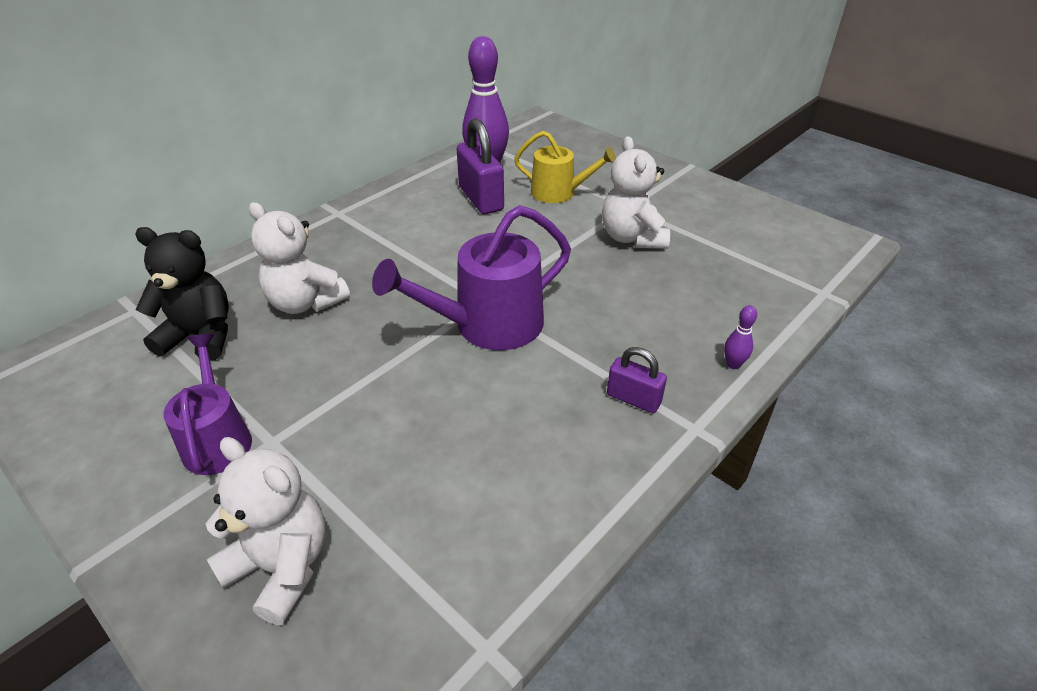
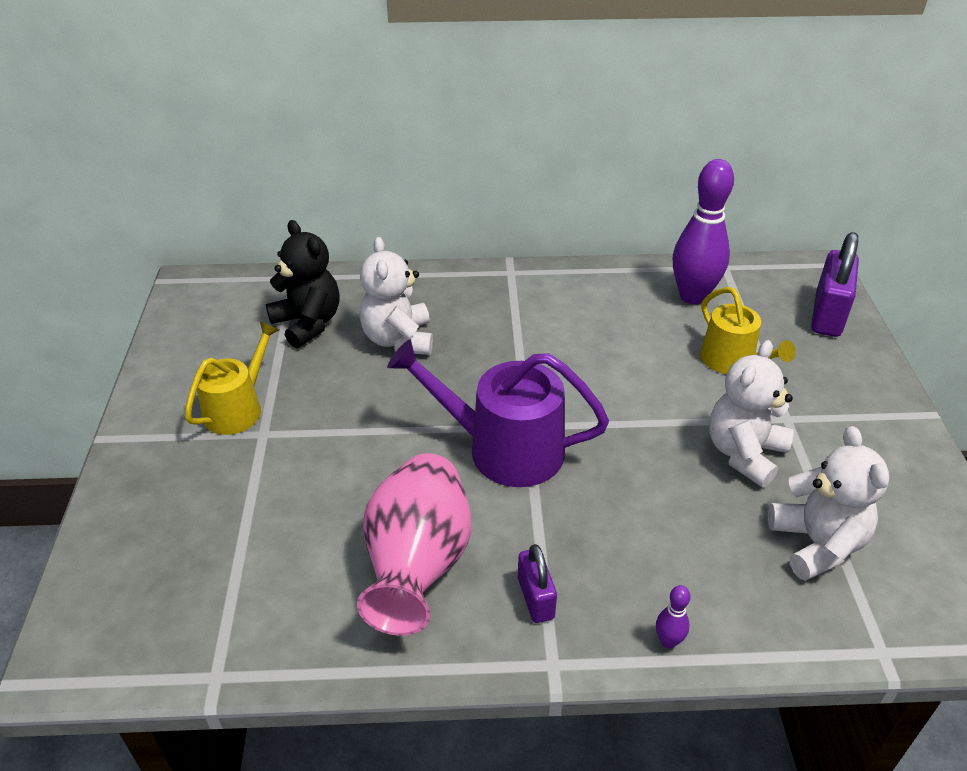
camera: 45 degrees right, 0 degrees up
purple watering can [164,334,252,475] -> yellow watering can [185,322,279,435]
white teddy bear [206,437,326,625] -> white teddy bear moved to [768,426,889,581]
purple padlock [457,118,504,214] -> purple padlock moved to [811,232,859,337]
none -> pink vase [357,453,471,636]

